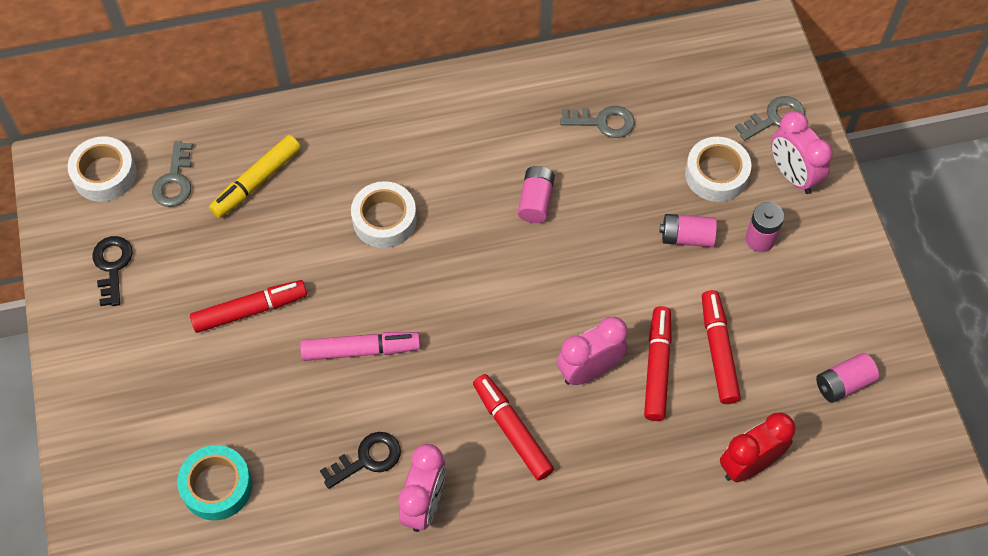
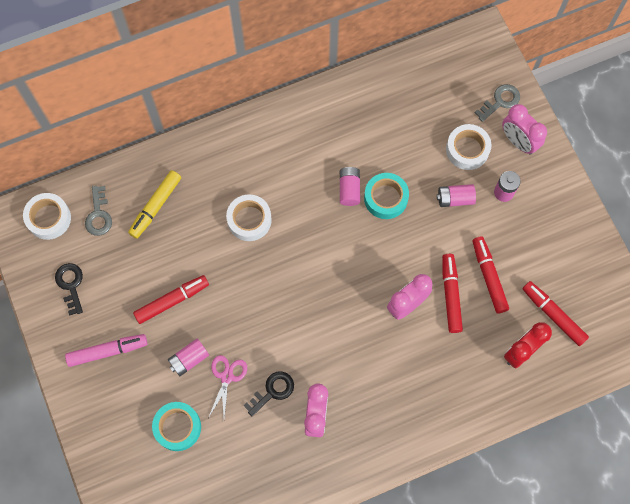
camera: 10 degrees left, 10 degrees up
pink marker [300,332,420,361] -> pink marker moved to [65,334,148,367]
red marker [473,374,554,481] -> red marker moved to [523,281,589,346]
grey key [560,106,635,138] -> none
pink battery [816,353,879,403] -> pink battery moved to [168,339,209,376]
none -> pink scissors [208,355,247,418]
none -> turquoise tape [364,173,409,219]

